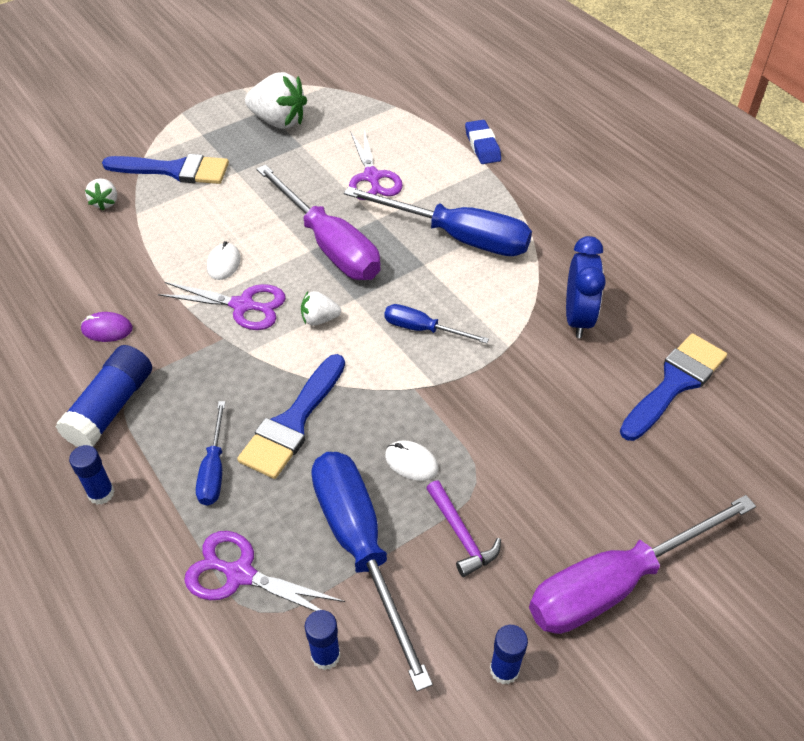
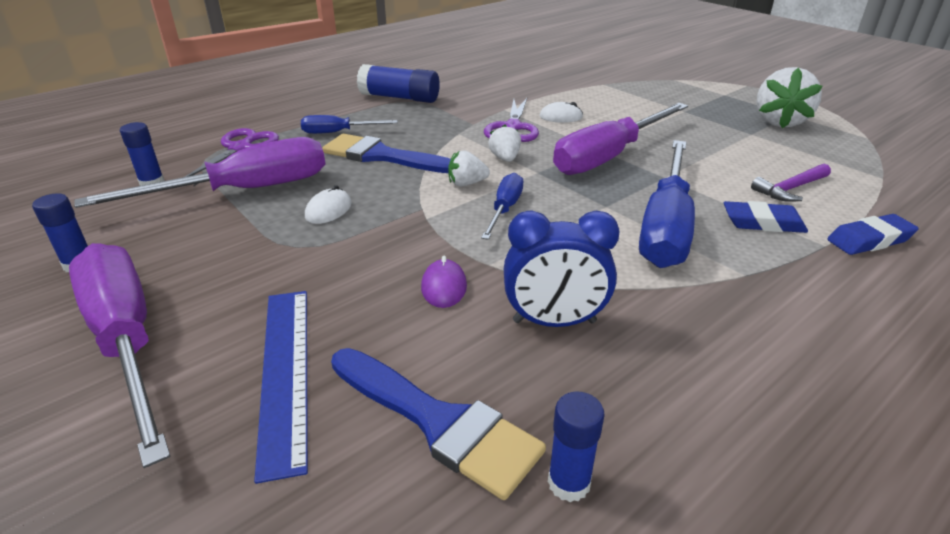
camera: 85 degrees right, 15 degrees down
blue glue stick [69,445,115,505] -> blue glue stick moved to [548,391,605,502]
purple mouse [81,312,133,342] -> purple mouse moved to [421,256,467,308]
white strawberry [85,178,117,210] -> white strawberry moved to [448,150,490,186]
blue brush [102,154,229,184] -> none
blue screwdriver [311,452,433,691] -> purple screwdriver [74,137,325,208]
purple scissors [349,130,403,200] -> none
purple hammer [426,481,501,577] -> purple hammer moved to [751,164,831,202]
none -> blue ruler [254,291,308,484]
none -> blue eraser [724,201,808,233]

